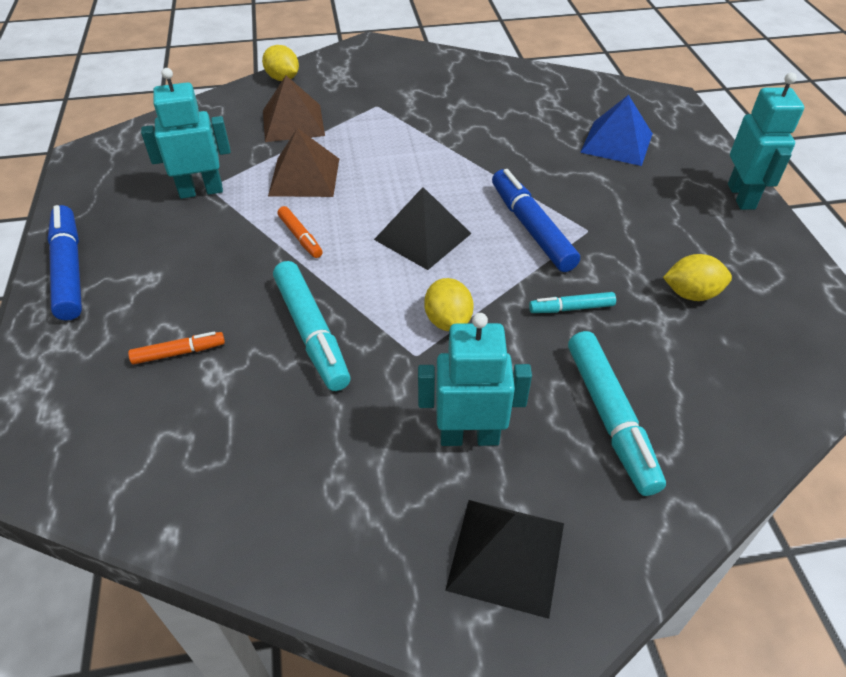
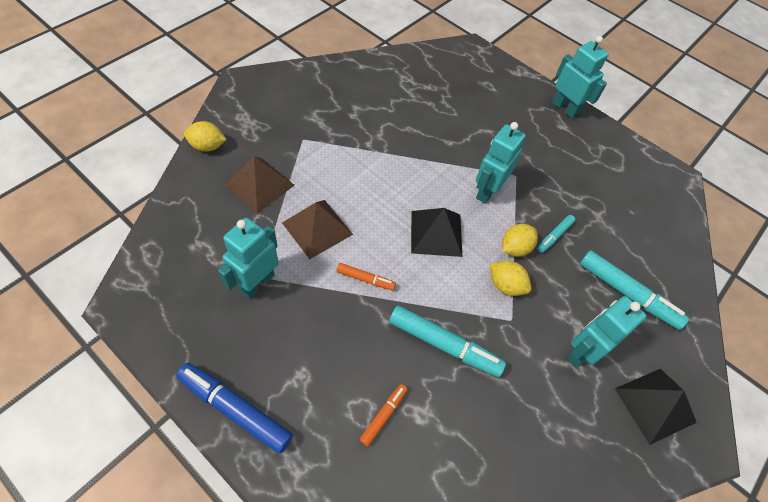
camera: 45 degrees left, 10 degrees up
blue marker [492,169,580,272] -> turquoise robot [476,122,526,204]
blue pyramid [580,95,653,166] -> none
yellow lemon [663,254,732,301] -> yellow lemon moved to [502,224,538,257]

